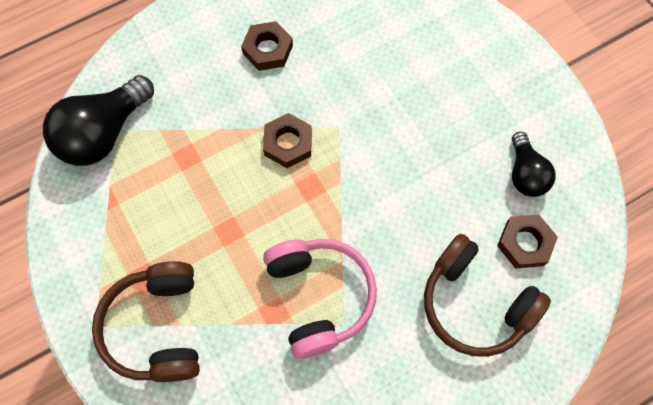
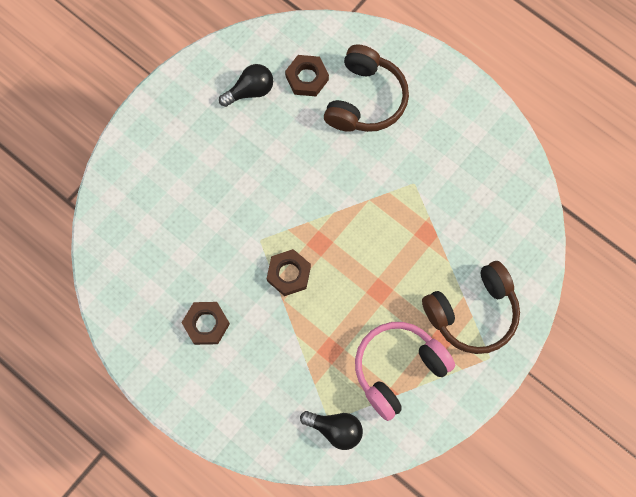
camera: 110 degrees left, 5 degrees up
black light bulb [43,75,154,166] -> black light bulb [300,411,363,450], size x0.60
pink headphones [263,239,377,359] -> pink headphones moved to [355,322,455,421]

